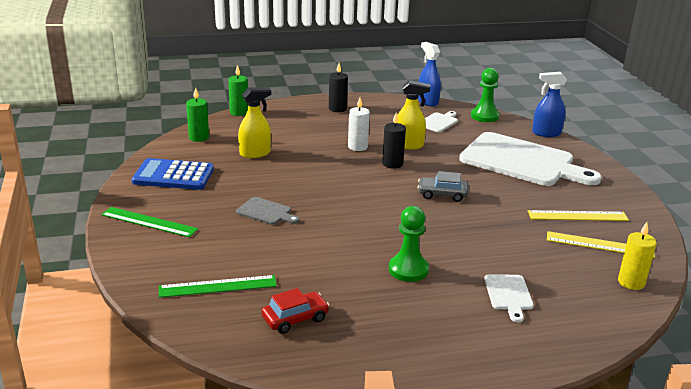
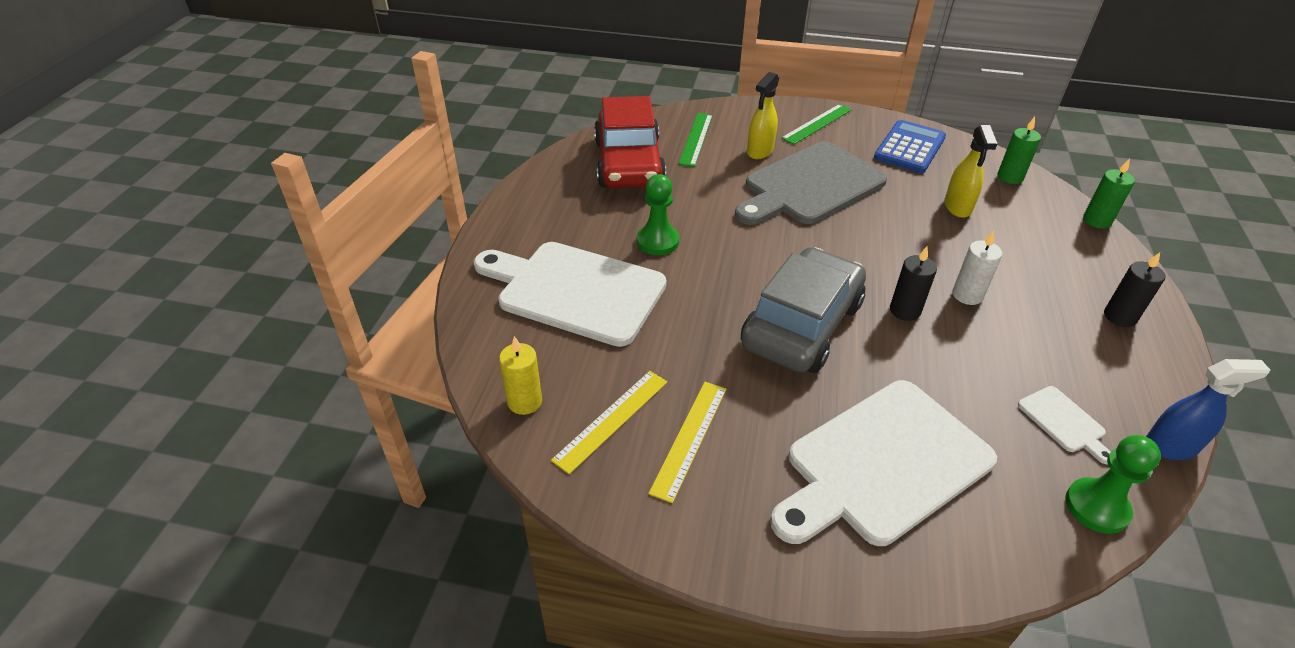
camera: 115 degrees right, 15 degrees up
grey cutting board [236,197,299,225] -> grey cutting board [735,141,887,225], size x2.40
red car [261,288,330,334] -> red car [594,96,666,188], size x2.24
yellow spray bottle [397,80,431,149] -> yellow spray bottle moved to [747,72,779,159]
grey car [418,171,468,202] -> grey car [741,247,866,373], size x2.24
white cutting board [484,274,534,322] -> white cutting board [474,242,666,347], size x2.40
blue spray bottle [532,72,567,137] -> none

